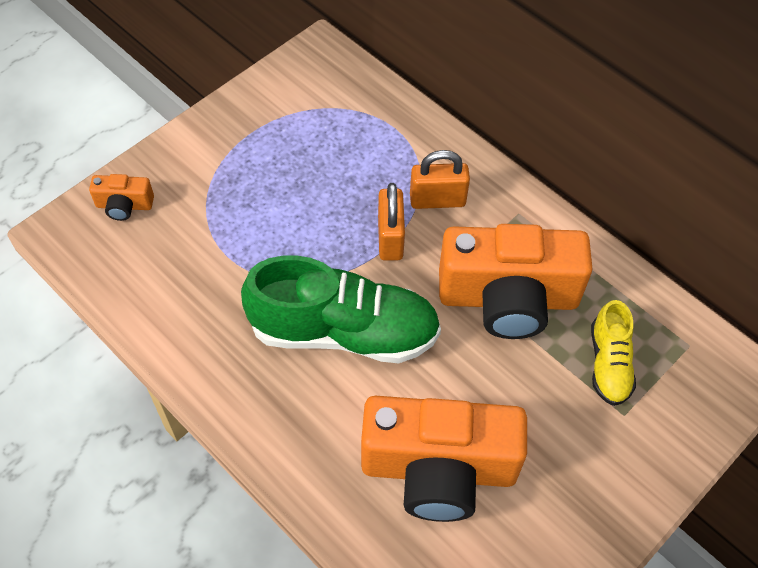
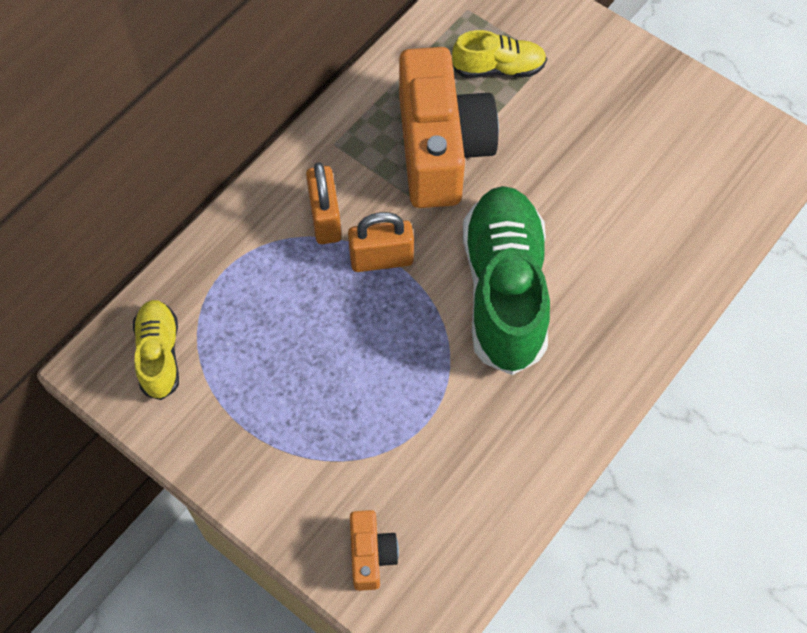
camera: 95 degrees left, 5 degrees up
orange camera [361,396,527,522] -> none
none -> yellow shoe [133,300,179,400]

